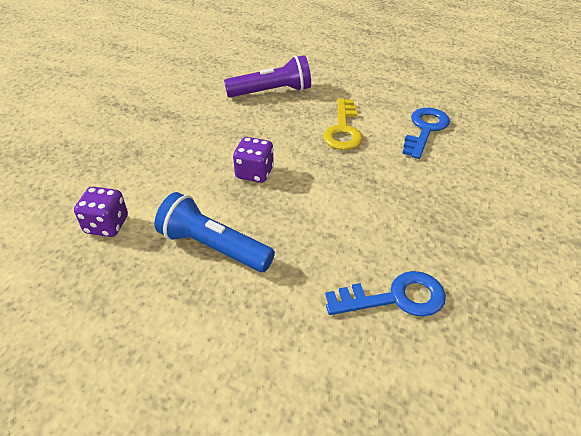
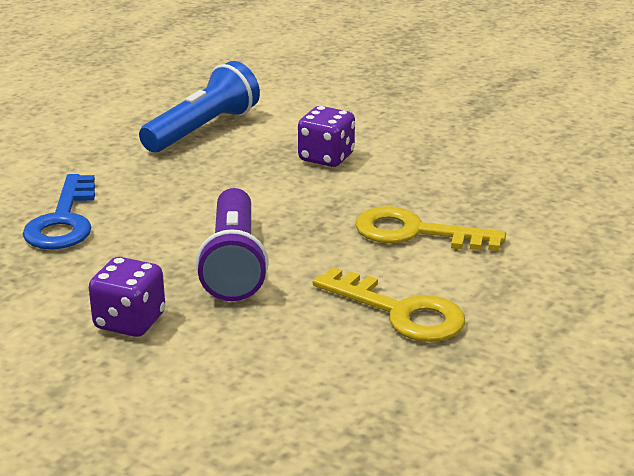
camera: 100 degrees right, 15 degrees down
purple dice [74,187,128,237] -> purple dice moved to [89,257,165,337]
purple flashlight [224,55,311,97] -> purple flashlight moved to [196,188,269,301]
blue key [402,108,450,159] -> yellow key [313,267,465,342]

